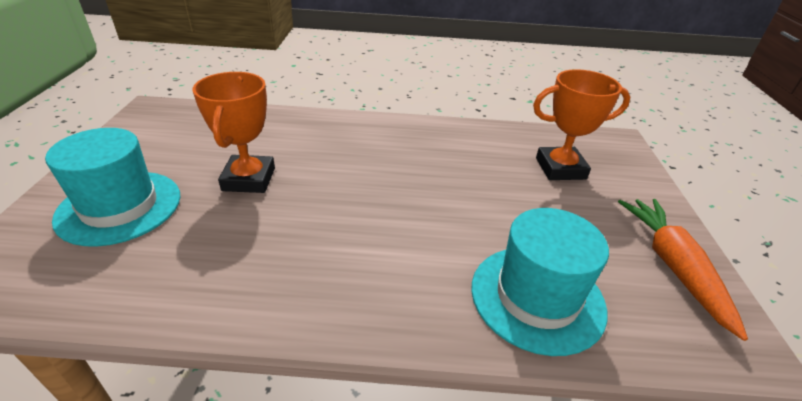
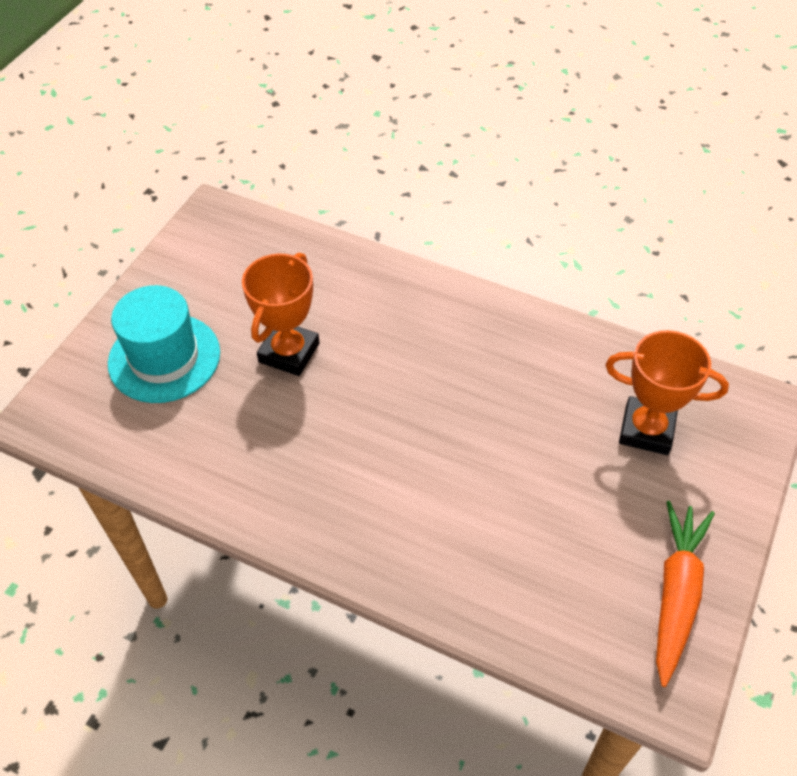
camera: 25 degrees right, 15 degrees up
turquoise hat [471,208,609,356] -> none

